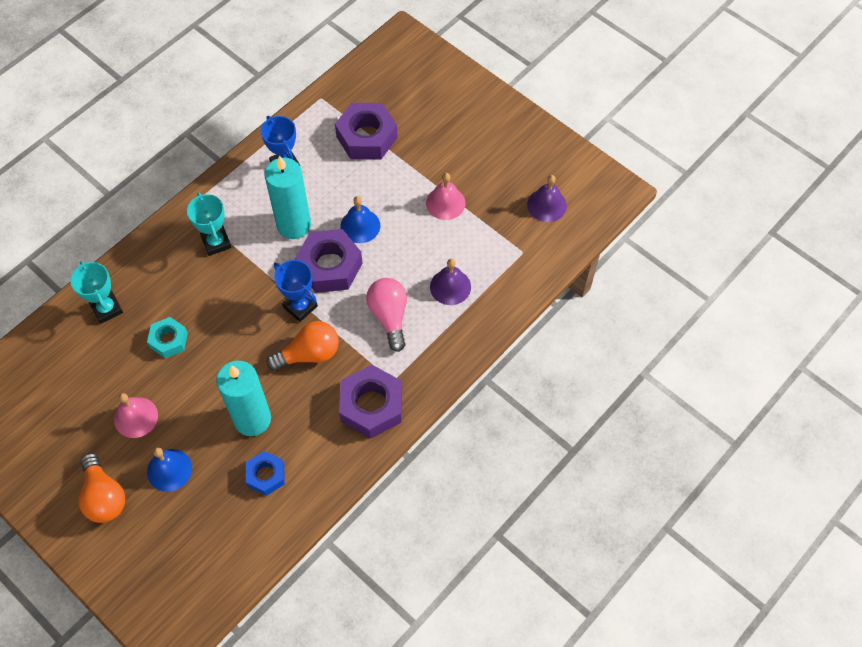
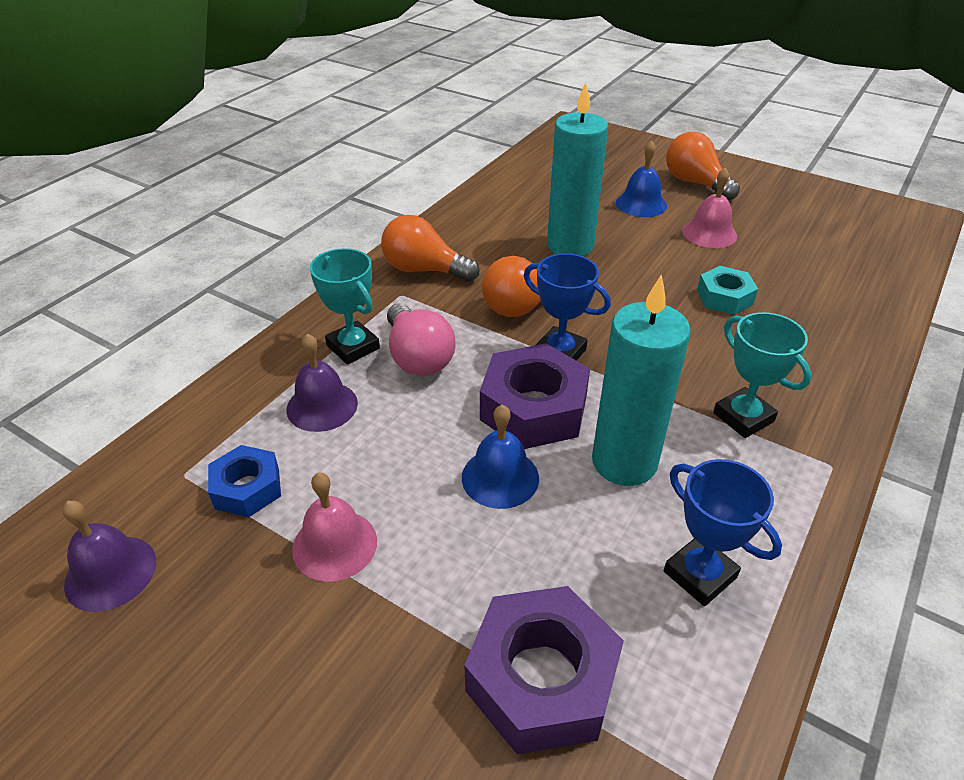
camera: 170 degrees right, 20 degrees down
turquoise trophy [70,261,123,324] -> turquoise trophy moved to [310,248,380,365]
blue nut [246,451,285,496] -> blue nut moved to [208,445,281,517]
purple nut [339,365,402,439] -> orange light bulb [381,215,479,282]

